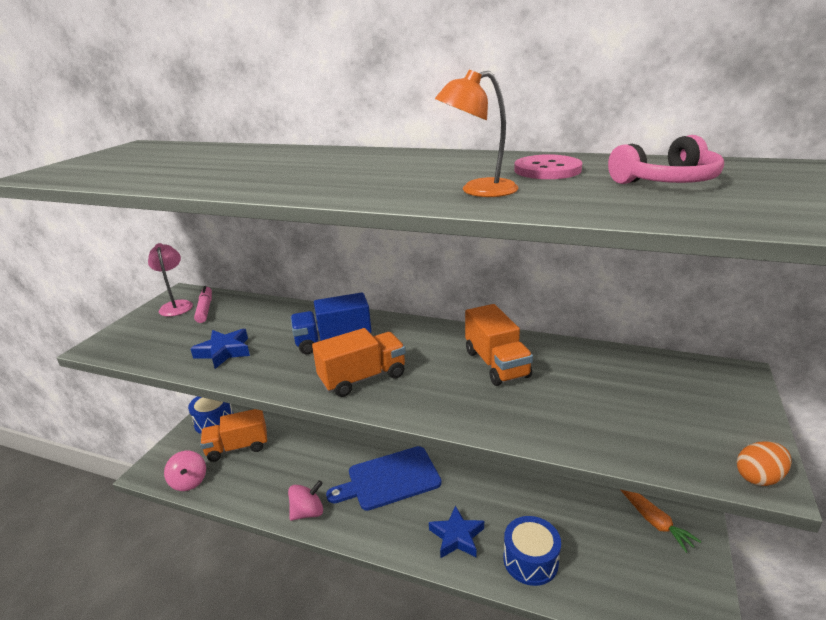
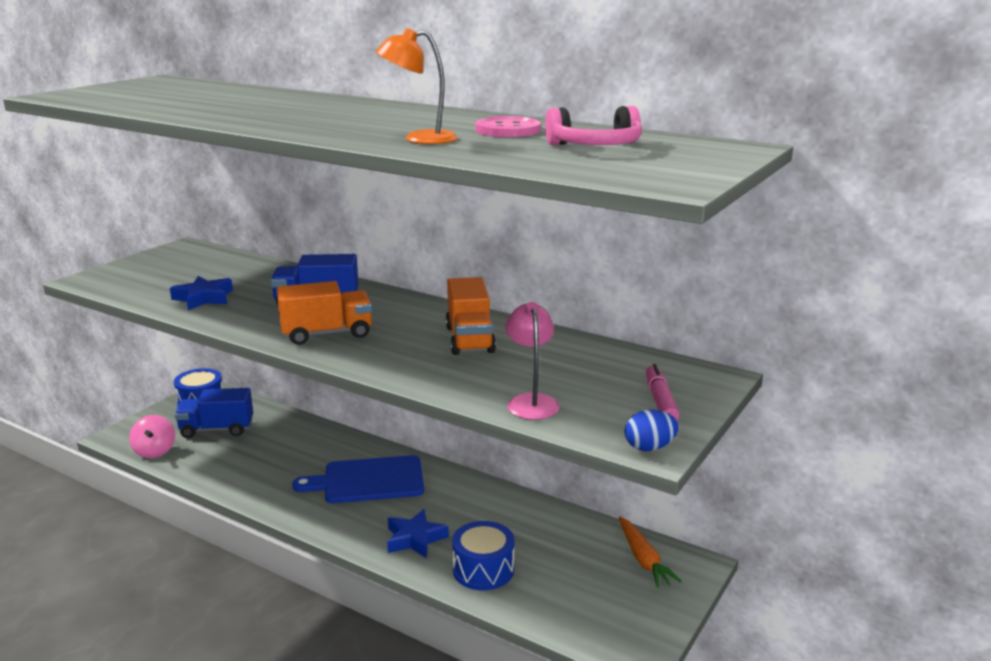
camera: 10 degrees right, 5 degrees down
pink lamp [148,243,193,317] -> pink lamp moved to [505,302,560,420]
pink marker [194,286,212,323] -> pink marker moved to [646,364,680,421]
orange truck [200,409,267,462] -> blue truck [175,388,253,438]
pink spinning top [288,480,323,521] -> none
orange egg [737,441,792,486] -> blue egg [625,410,679,451]

